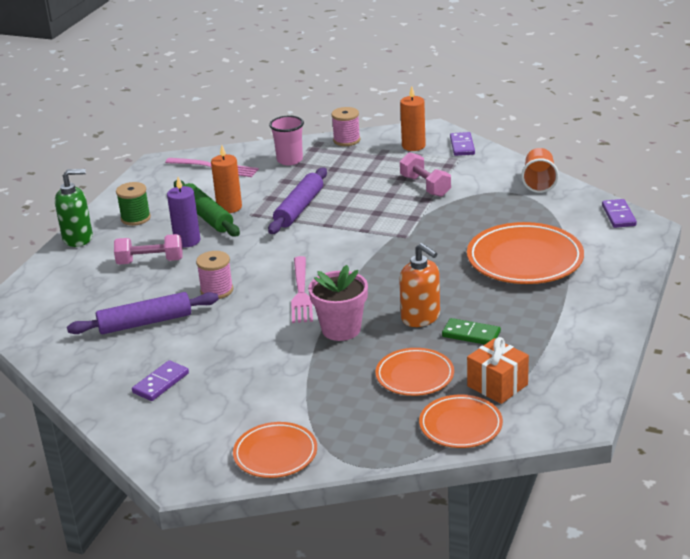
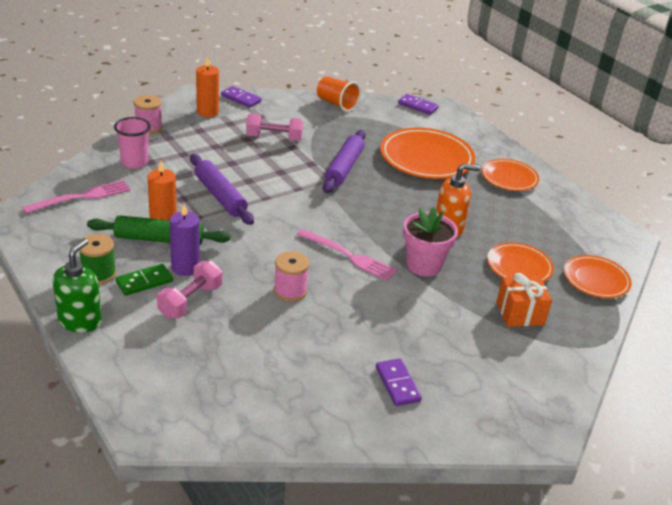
camera: 60 degrees left, 5 degrees up
purple rolling pin [67,292,219,334] -> purple rolling pin moved to [323,130,366,193]
orange plate [233,422,317,478] -> orange plate moved to [481,159,539,191]
green domino [442,318,501,345] -> green domino moved to [115,264,173,296]
orange gift [467,337,529,404] -> orange gift moved to [496,273,552,327]

